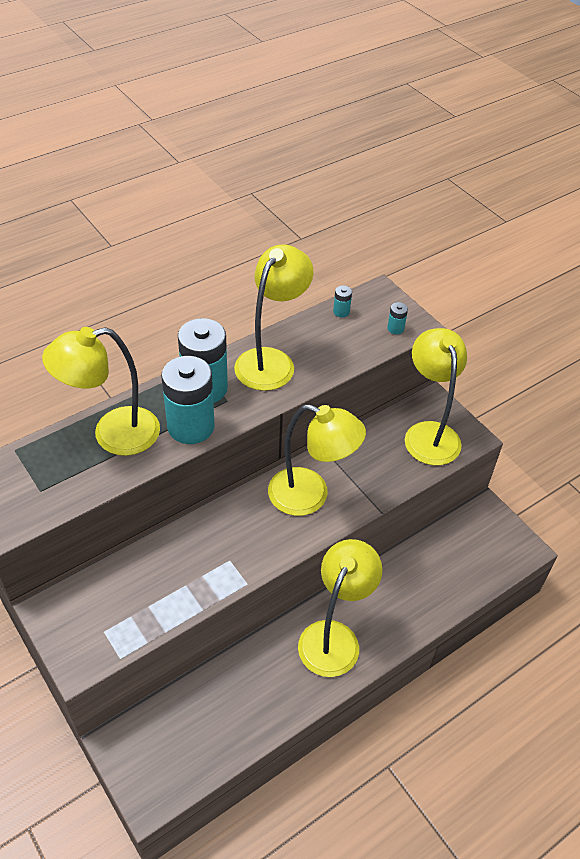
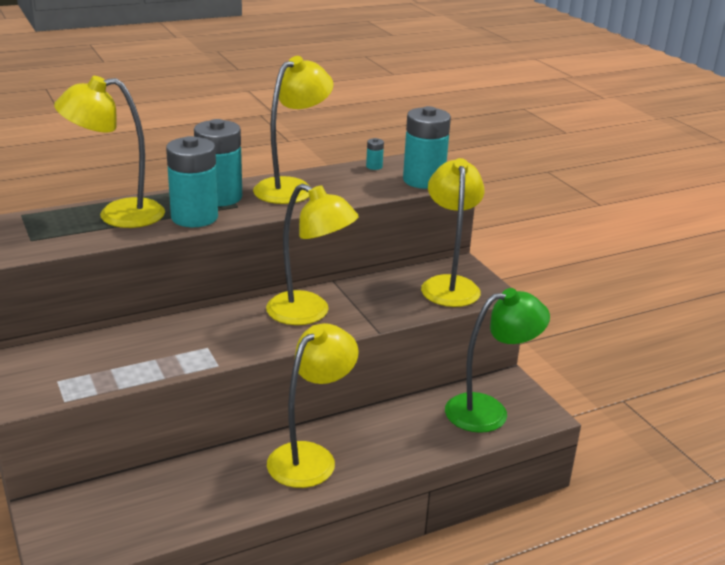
camera: 10 degrees right, 20 degrees down
turquoise battery [387,302,408,335] -> turquoise battery [403,106,451,189], size x2.48
none -> green lamp [445,288,550,433]

